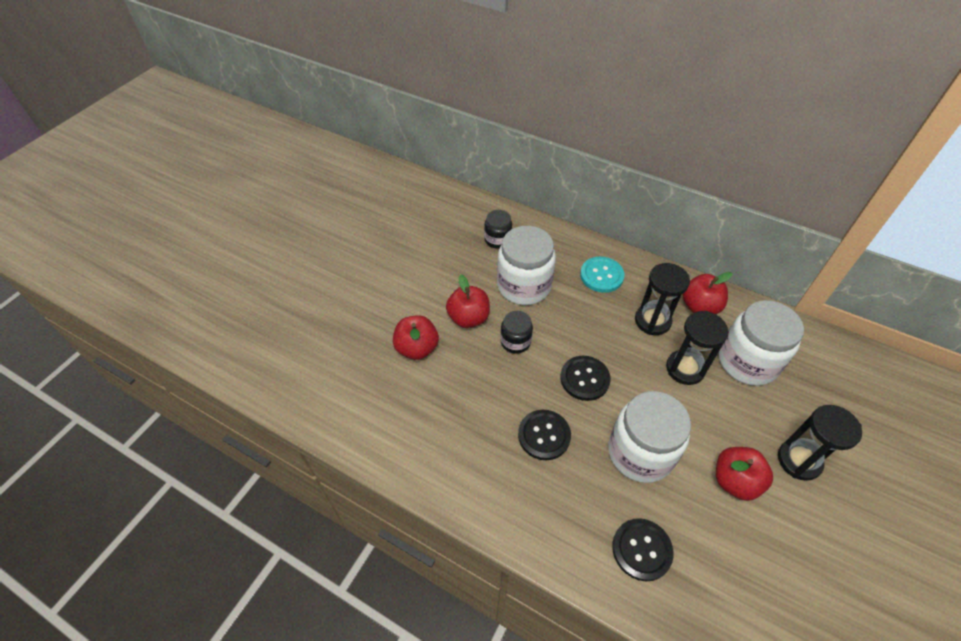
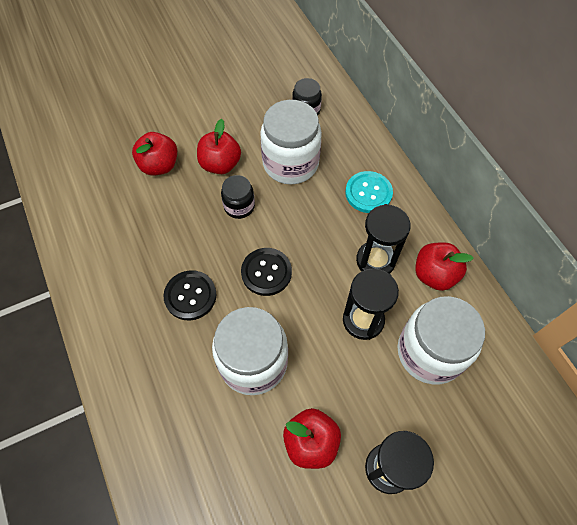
camera: 35 degrees right, 10 degrees up
black button [612,518,674,581] -> none

